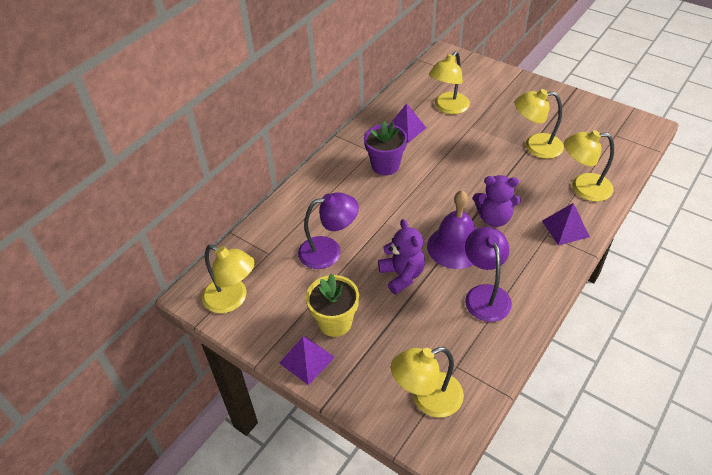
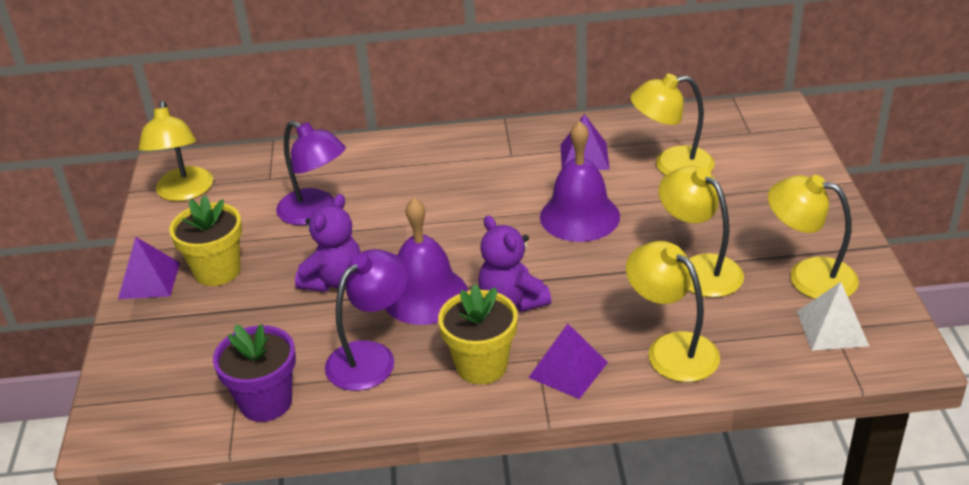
camera: 50 degrees right, 10 degrees down
purple flower pot [364,121,407,175] -> purple flower pot moved to [213,324,296,422]
yellow lamp [391,347,464,417] -> yellow lamp moved to [768,175,859,299]
none -> yellow flower pot [438,284,518,384]
none -> purple bell [540,121,620,242]
none -> white pyramid [797,282,869,351]

